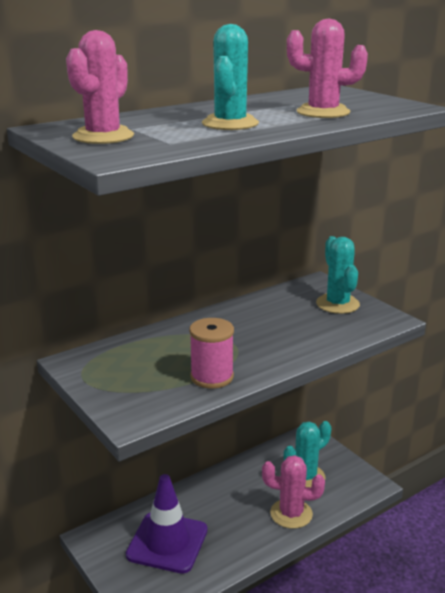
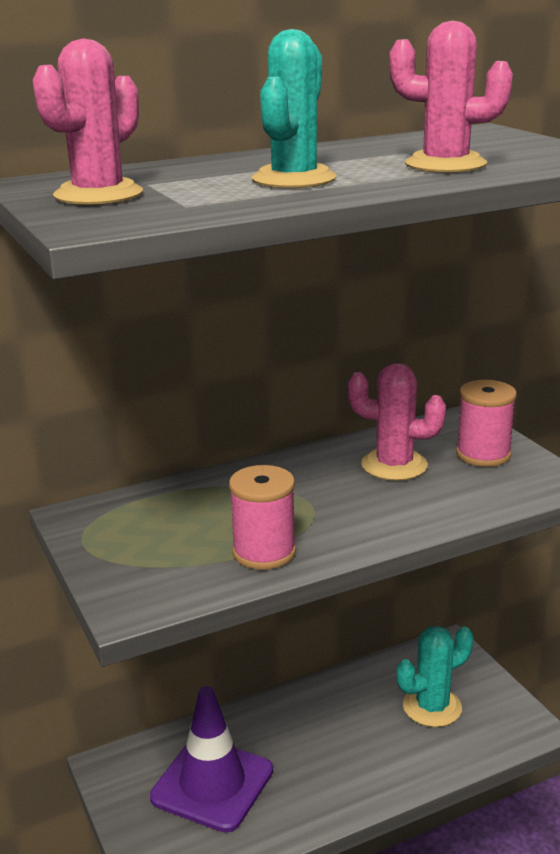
camera: 10 degrees right, 0 degrees up
pink cactus [262,455,325,529] -> pink cactus moved to [348,363,446,481]
turquoise cactus [316,236,360,314] -> pink spool [456,380,517,467]

